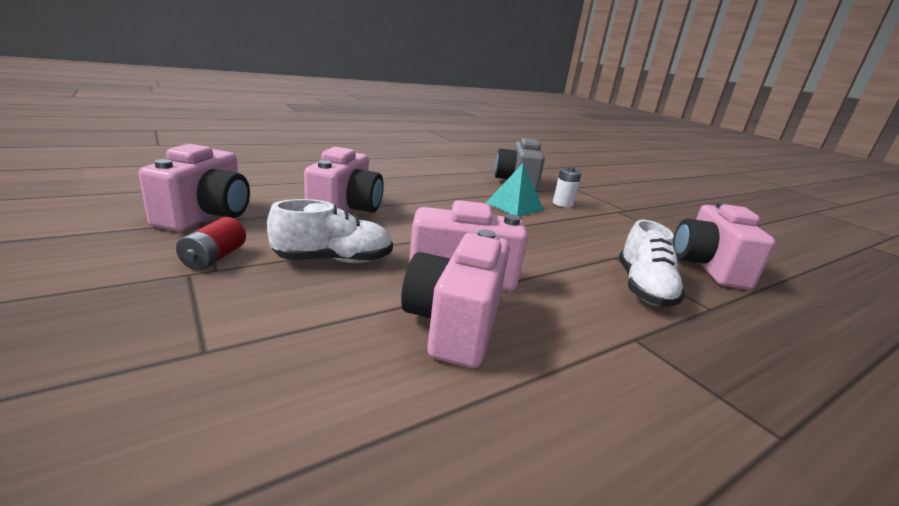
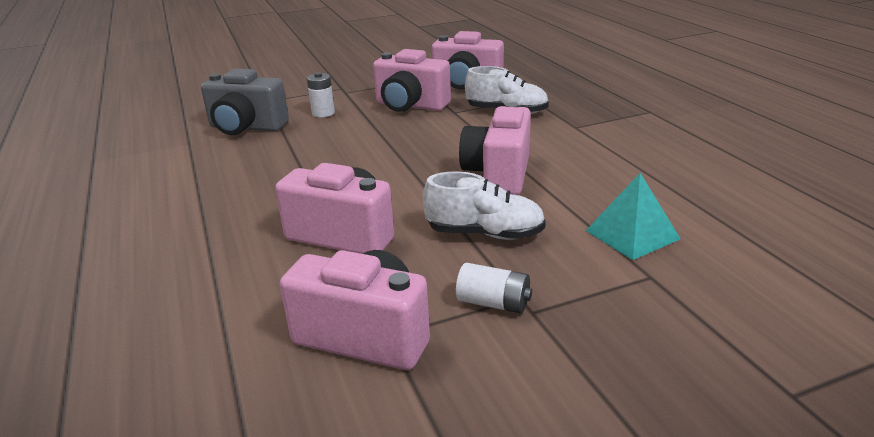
camera: 75 degrees left, 5 degrees up
red battery [176,217,246,270] -> white battery [456,263,532,313]
white shoe [267,199,393,263] -> white shoe turned 105 degrees clockwise [423,172,546,240]
pink camera [401,229,510,368] -> pink camera moved to [373,49,451,112]
turquoise pyramid [486,163,544,216] -> turquoise pyramid moved to [586,173,680,260]

